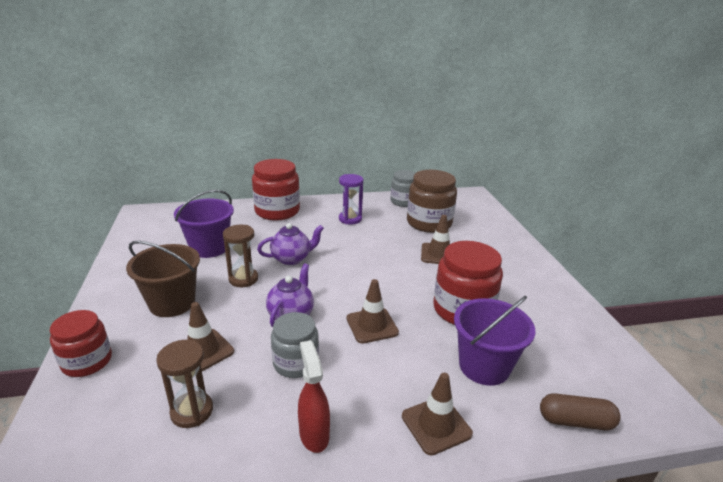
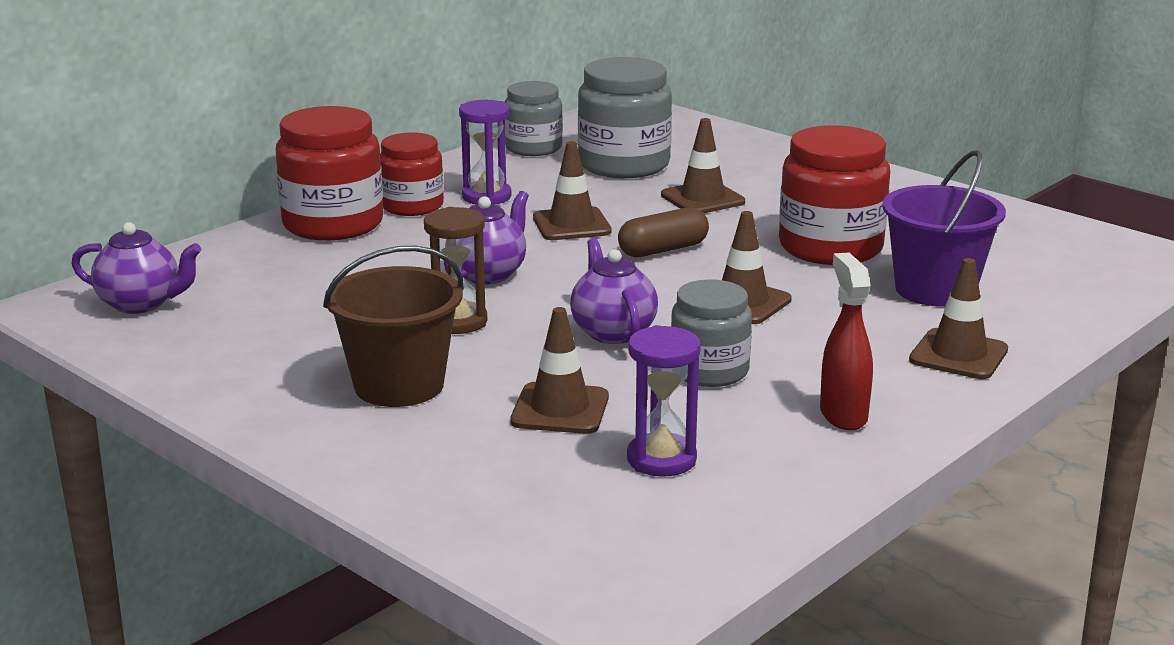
camera: 35 degrees left, 5 degrees down
red jar [50,310,112,377] -> red jar moved to [380,133,444,216]
brown hourglass [156,340,213,428] -> purple hourglass [627,325,701,477]
purple bucket [174,190,234,258] -> none
red spray bottle [298,340,330,453] -> red spray bottle turned 45 degrees clockwise [820,252,873,430]
brown jar [407,170,457,233] -> grey jar [578,57,672,178]
brown capsule [540,393,621,431] -> brown capsule moved to [618,207,709,258]
none -> purple teapot [71,222,201,314]
none -> brown traffic cone [533,141,612,240]

